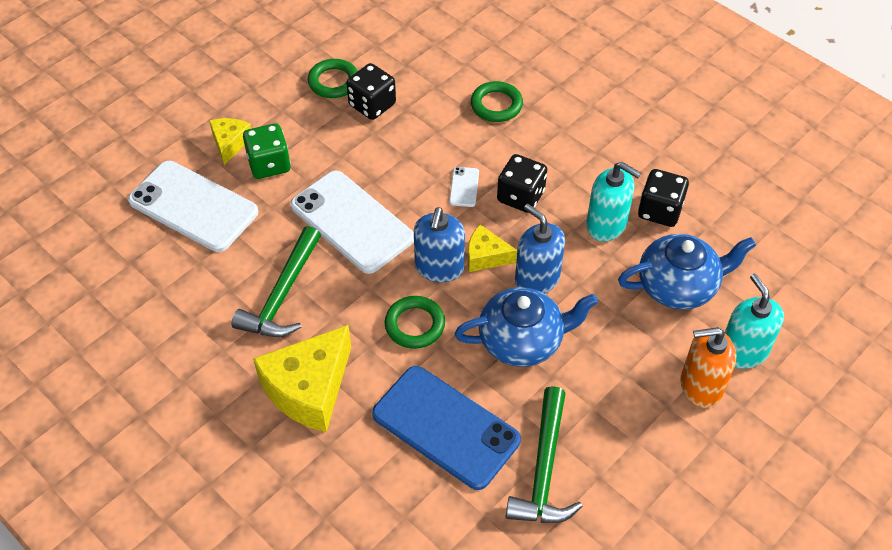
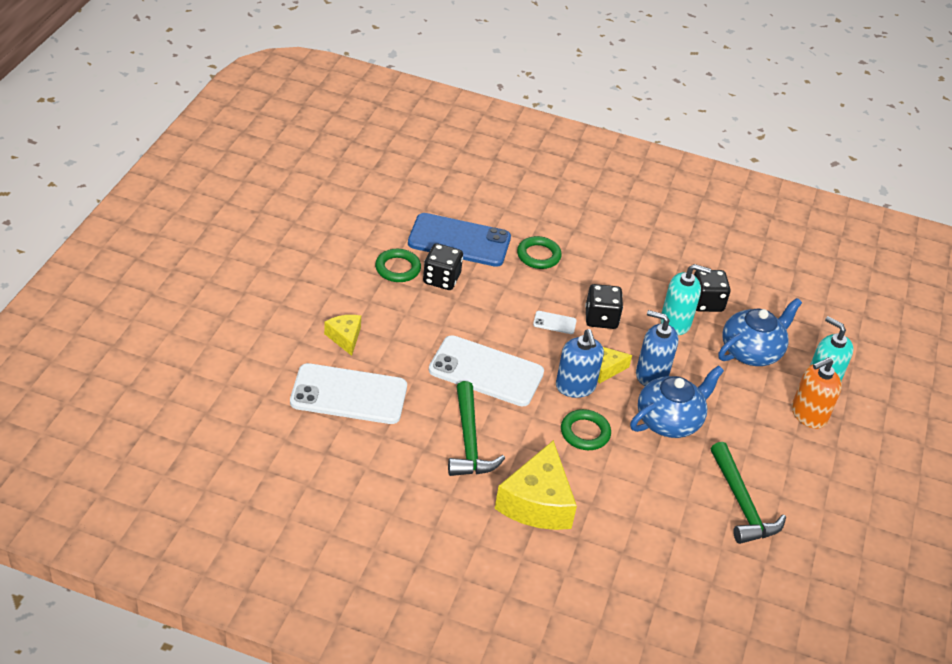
camera: 30 degrees left, 10 degrees down
green dice [243,123,291,179] -> none
blue phone [372,366,521,490] -> blue phone moved to [408,213,511,267]
white phone [449,167,479,207] -> white phone turned 60 degrees counterclockwise [533,311,577,334]

